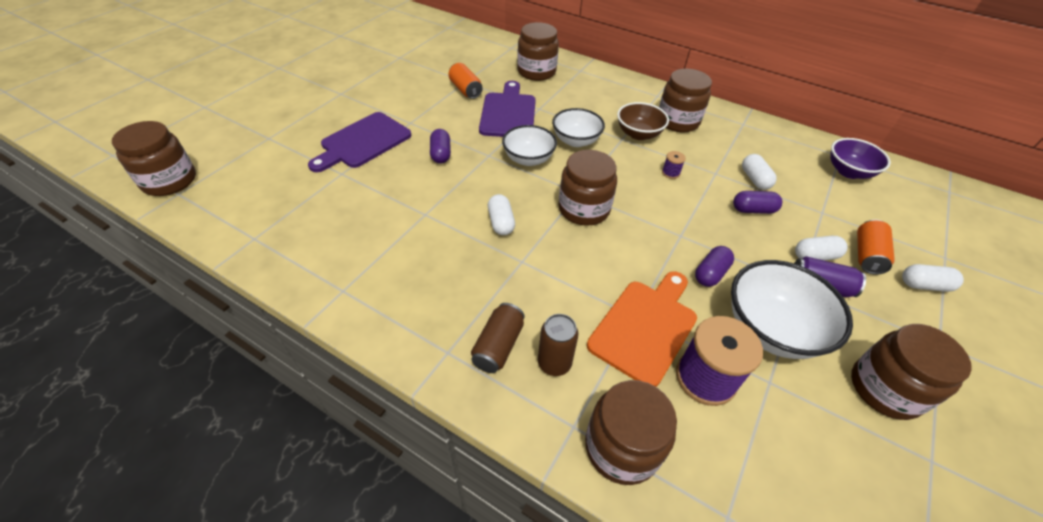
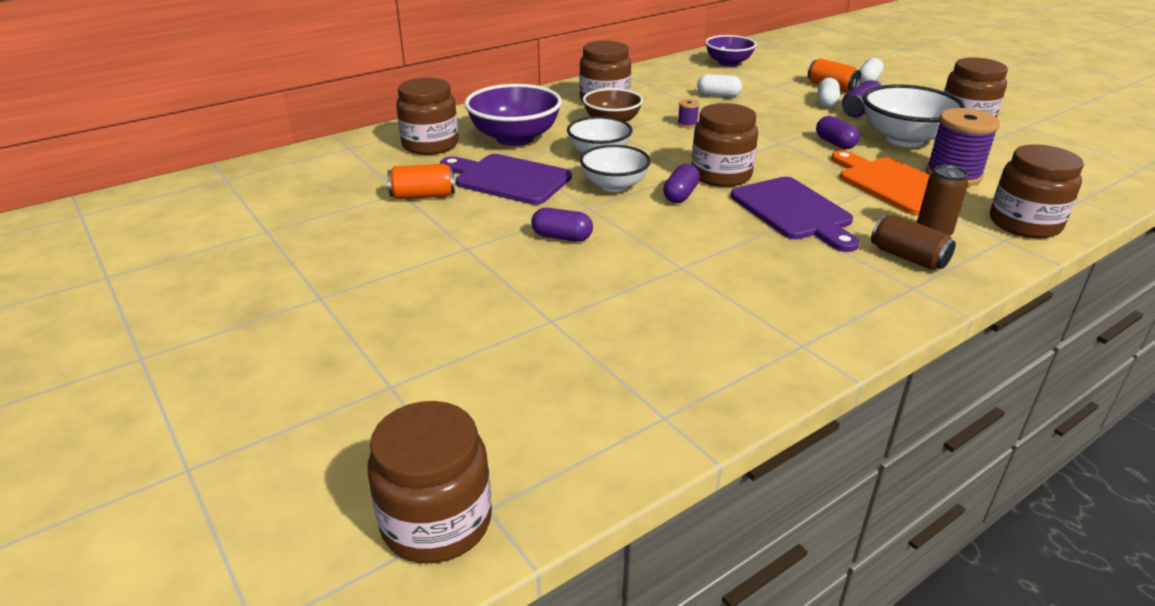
camera: 65 degrees left, 15 degrees down
purple cutting board [308,112,412,172] -> purple cutting board moved to [731,177,859,252]
white capsule [488,194,515,235] -> none
purple capsule [733,191,782,214] -> purple capsule moved to [663,164,700,203]
none -> purple bowl [464,84,562,146]

